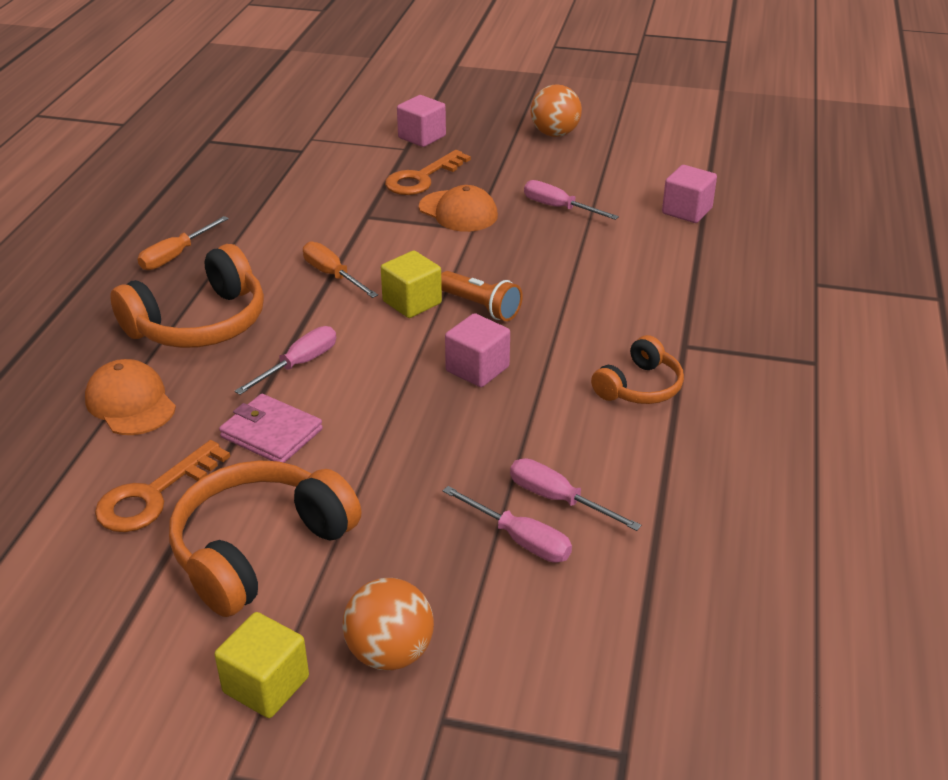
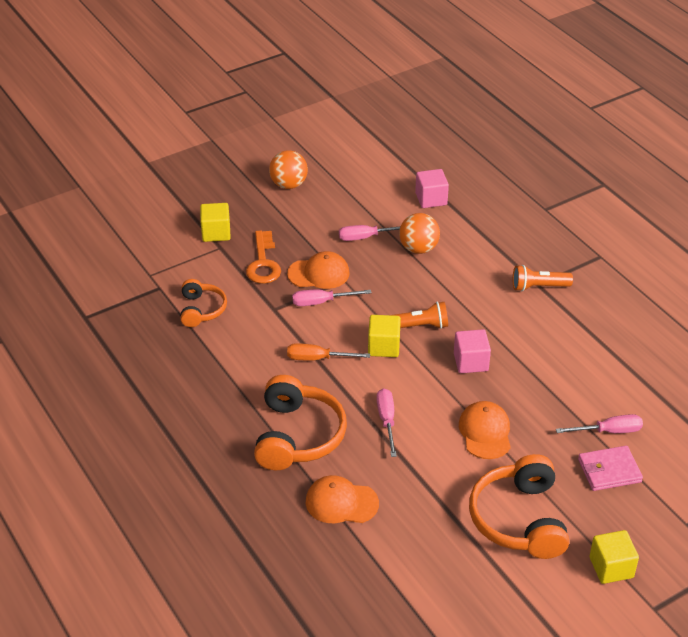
camera: 45 degrees left, 5 degrees up
orange key [95,440,230,532] -> none
orange screwdriver [137,216,229,270] -> none
pink wallet [219,394,323,463] -> pink wallet moved to [578,446,643,491]
orange ball [342,578,434,670] -> orange ball moved to [399,213,440,254]
pink cube [397,95,446,147] -> yellow cube [200,203,231,242]
pink screwdriver [510,458,641,531] -> pink screwdriver moved to [292,289,372,306]
orange headphones [591,335,684,404] -> orange headphones moved to [181,279,227,327]
none -> orange cap [459,401,511,459]
none -> orange flashlight [513,265,573,291]

